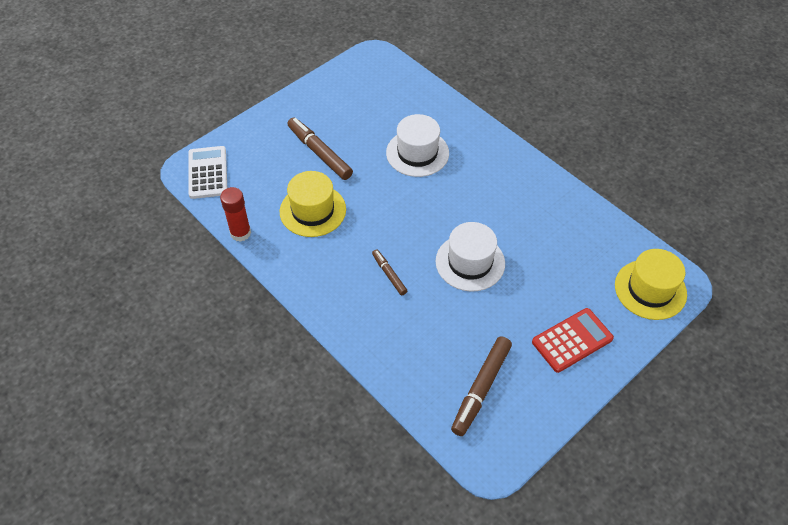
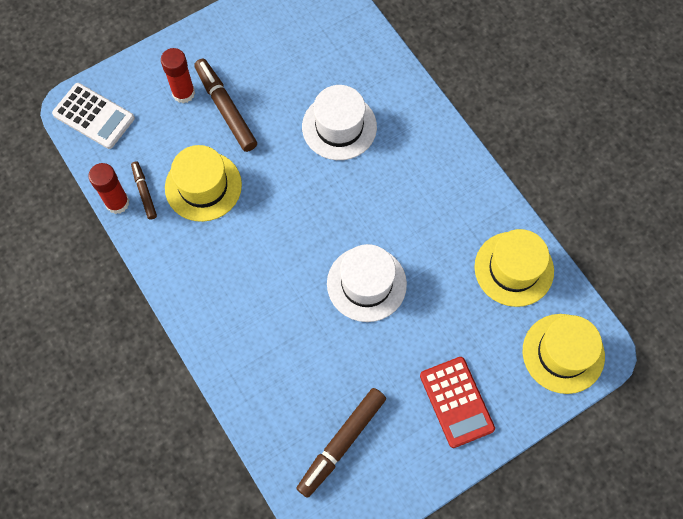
camera: 10 degrees right, 15 degrees up
white calculator [188,146,227,199] -> white calculator turned 120 degrees clockwise [52,83,135,149]
brown marker [372,249,407,295] -> brown marker moved to [131,161,157,220]
red calculator [532,308,614,373] -> red calculator turned 90 degrees clockwise [420,357,495,448]
none -> red glue stick [161,48,195,103]
none -> yellow hat [474,229,554,307]

